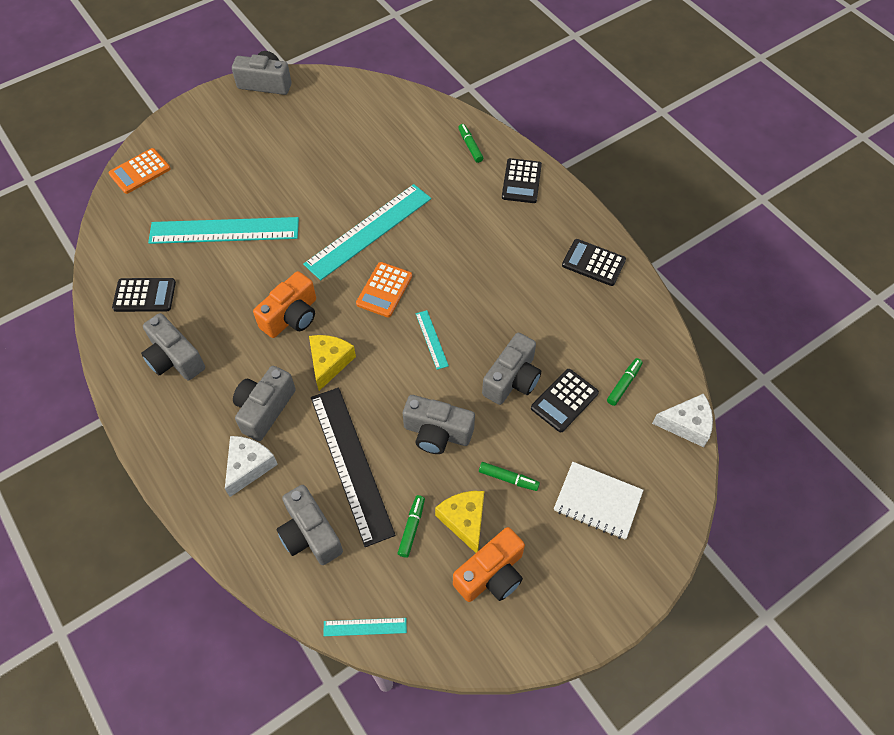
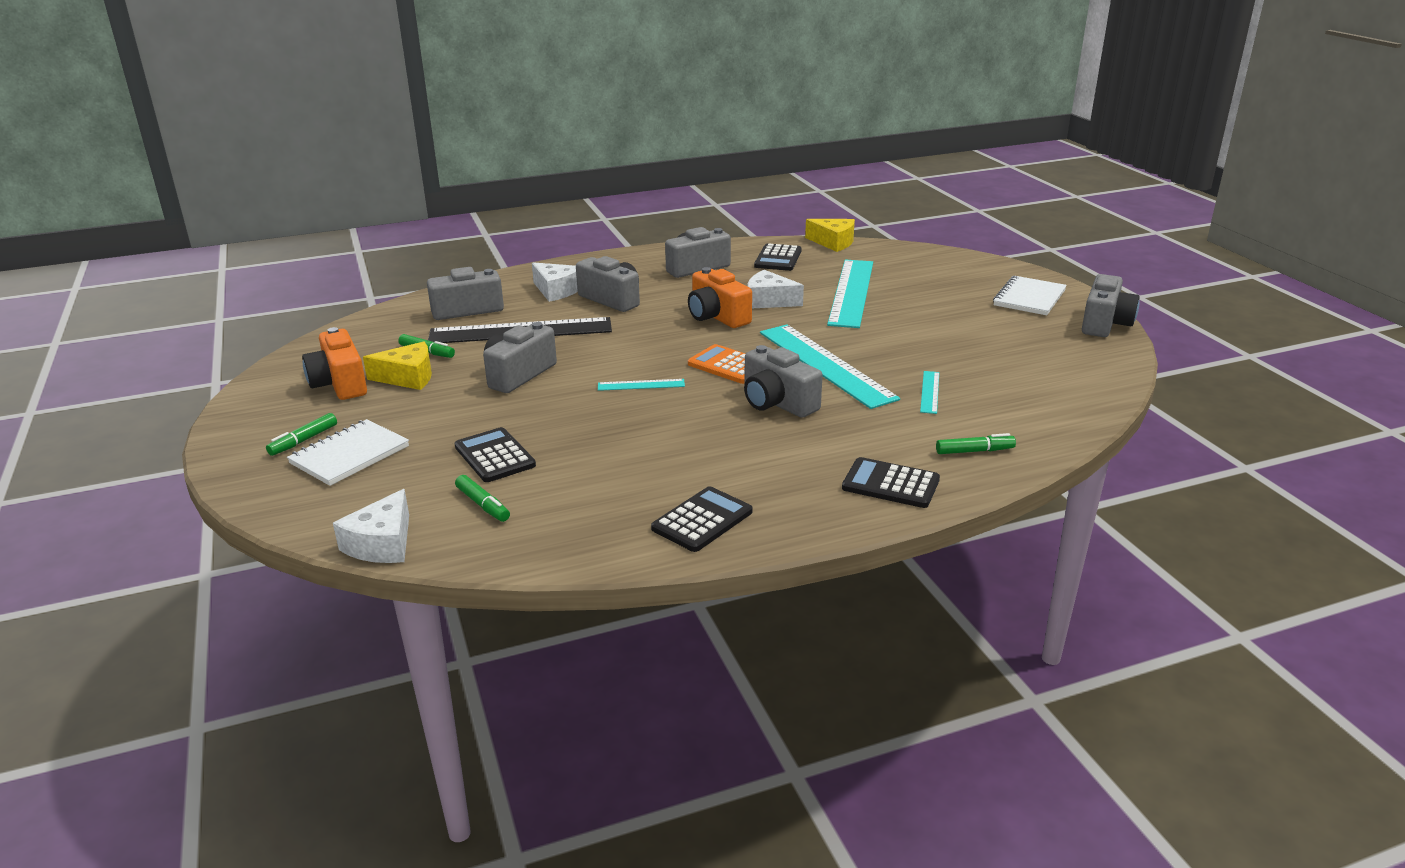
camera: 105 degrees right, 30 degrees down
orange calculator [109,148,171,194] -> none
yellow cheese [309,335,356,391] -> yellow cheese moved to [805,219,855,252]
turquoise ruler [323,618,407,636] -> turquoise ruler moved to [920,371,939,414]
green marker [479,462,540,491] -> green marker moved to [266,413,337,456]
grey camera [482,333,541,405] -> grey camera moved to [744,345,822,418]
none -> white cheese [748,270,804,308]
none -> white notebook [993,276,1067,315]

